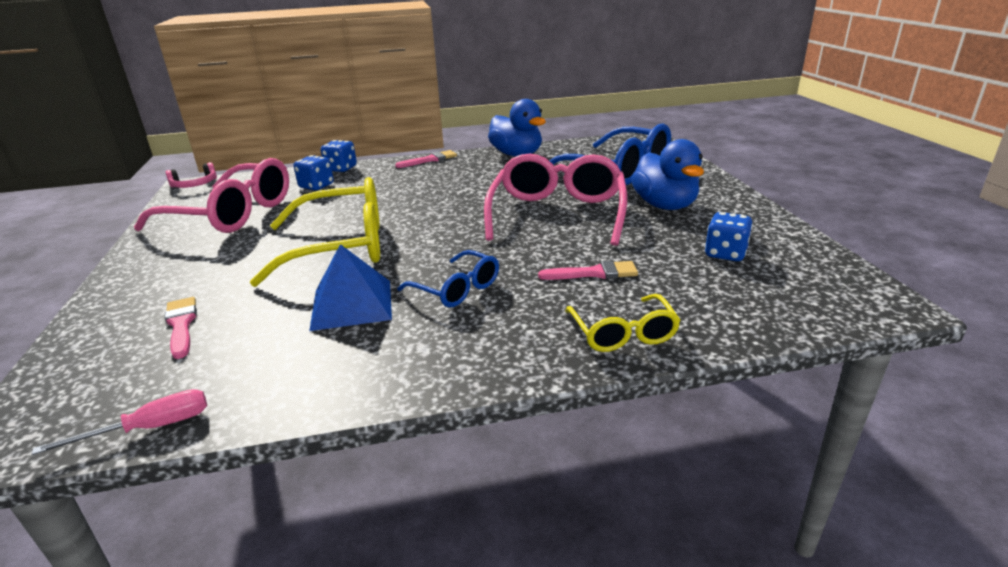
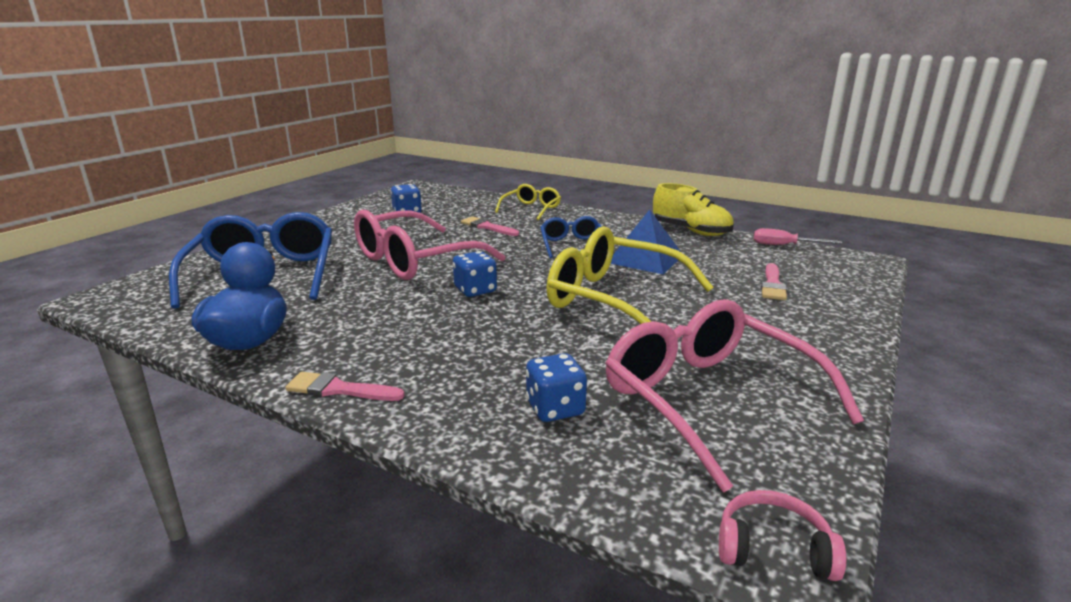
camera: 140 degrees left, 5 degrees down
blue dice [321,140,357,172] -> blue dice moved to [453,251,497,297]
blue duck [631,139,704,210] -> none
none -> yellow shoe [653,183,734,236]

